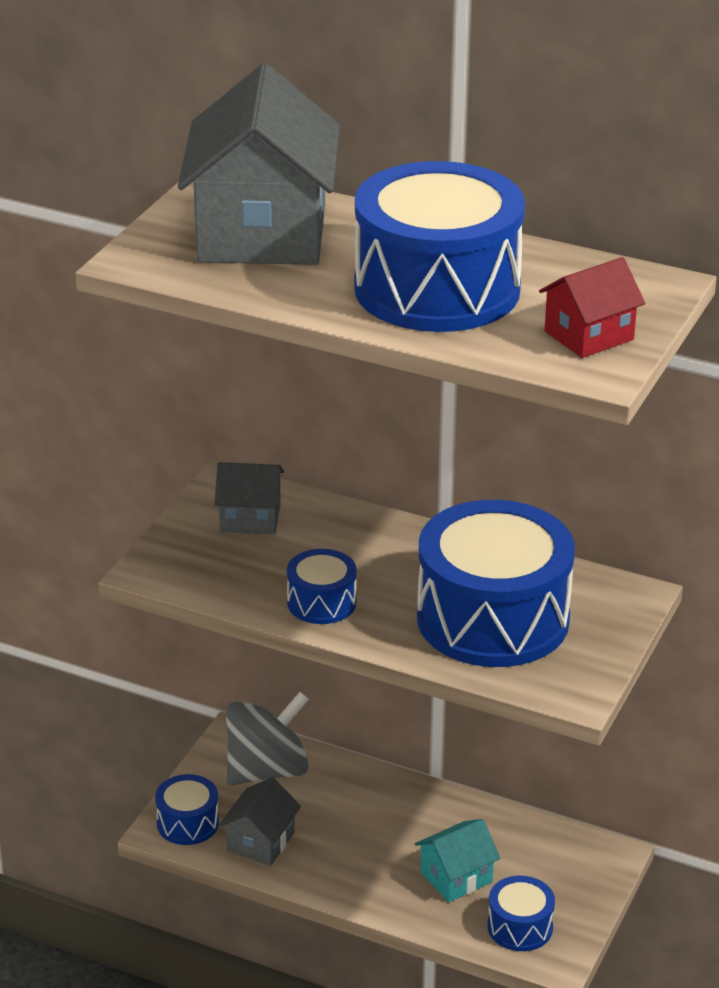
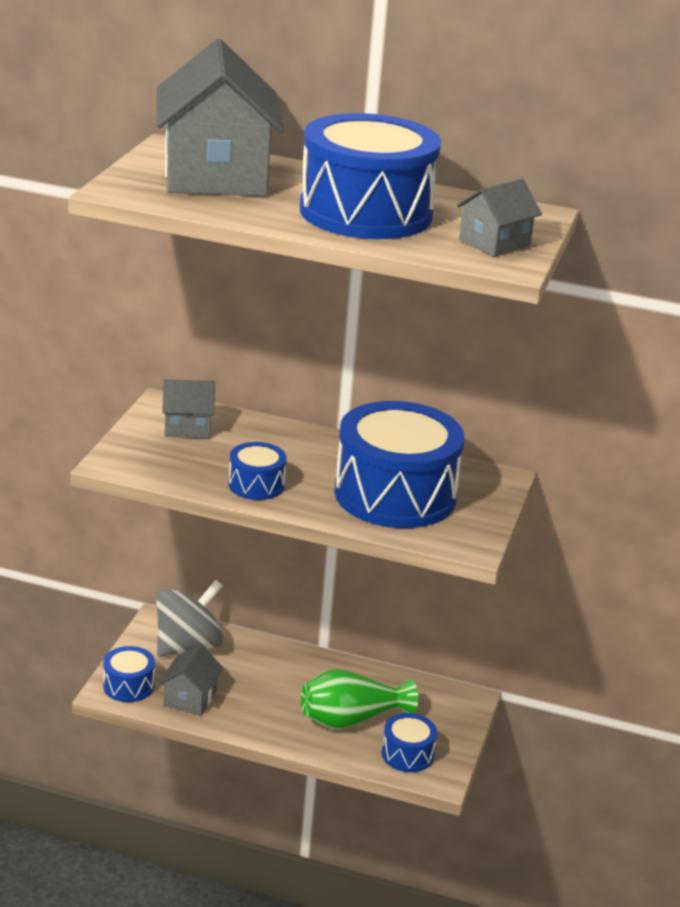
camera: 10 degrees left, 5 degrees down
turquoise house [415,819,500,902] -> green vase [301,669,418,729]
red house [539,257,645,358] -> grey house [456,179,542,257]

